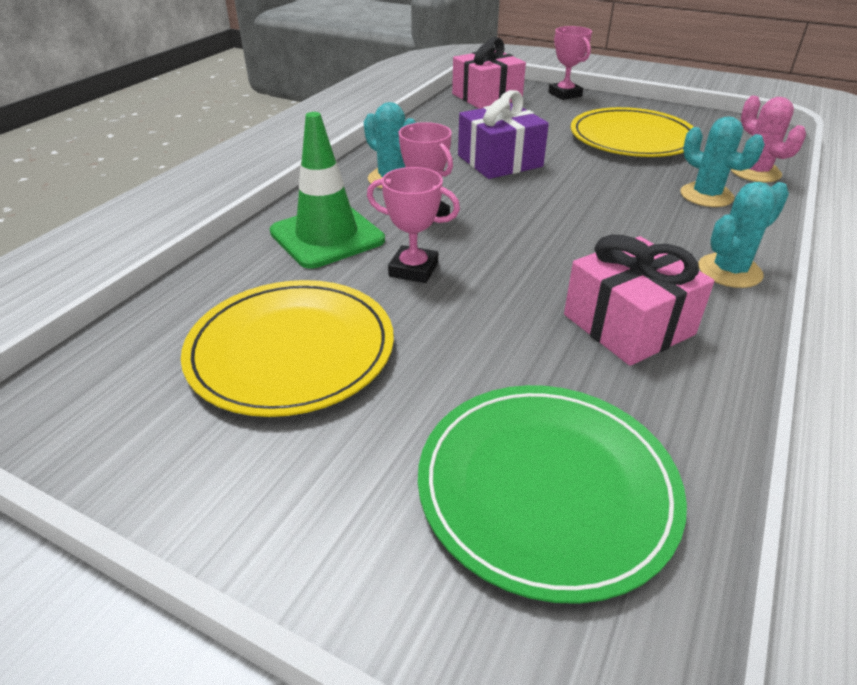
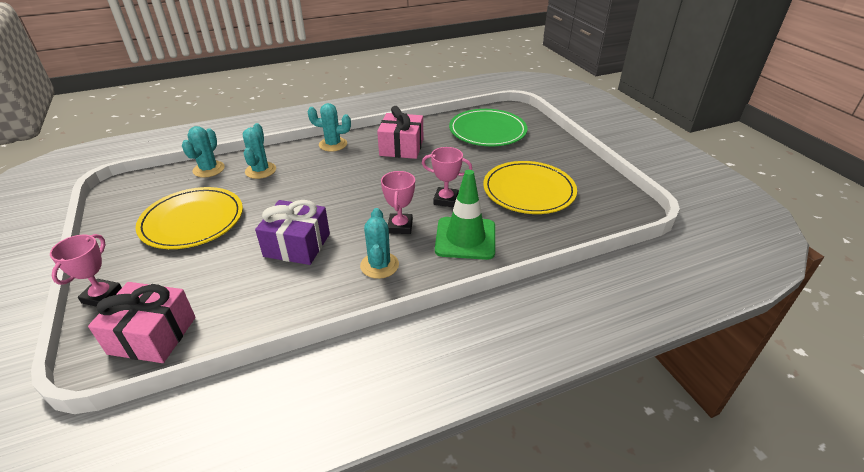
camera: 140 degrees left, 0 degrees up
pink trophy [367,167,460,283] -> pink trophy turned 45 degrees counterclockwise [422,147,472,207]
pink cactus [731,96,806,183] -> turquoise cactus [182,126,225,178]

